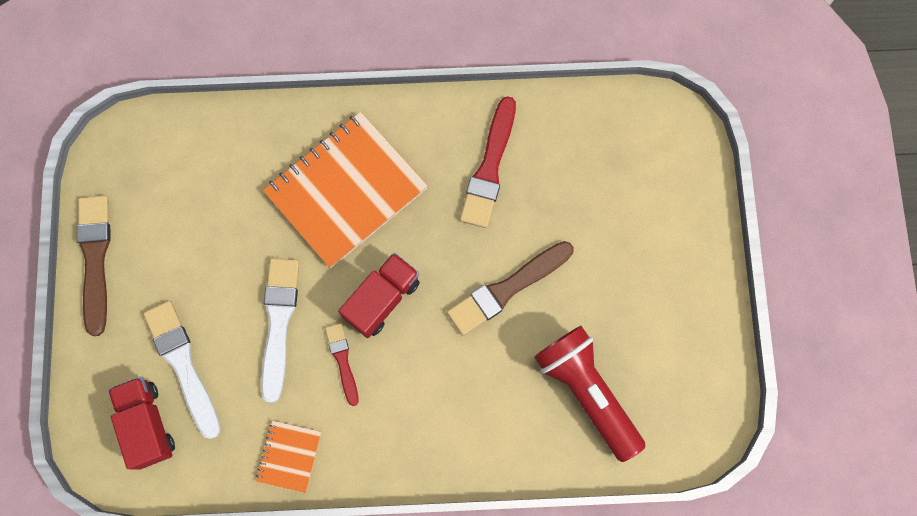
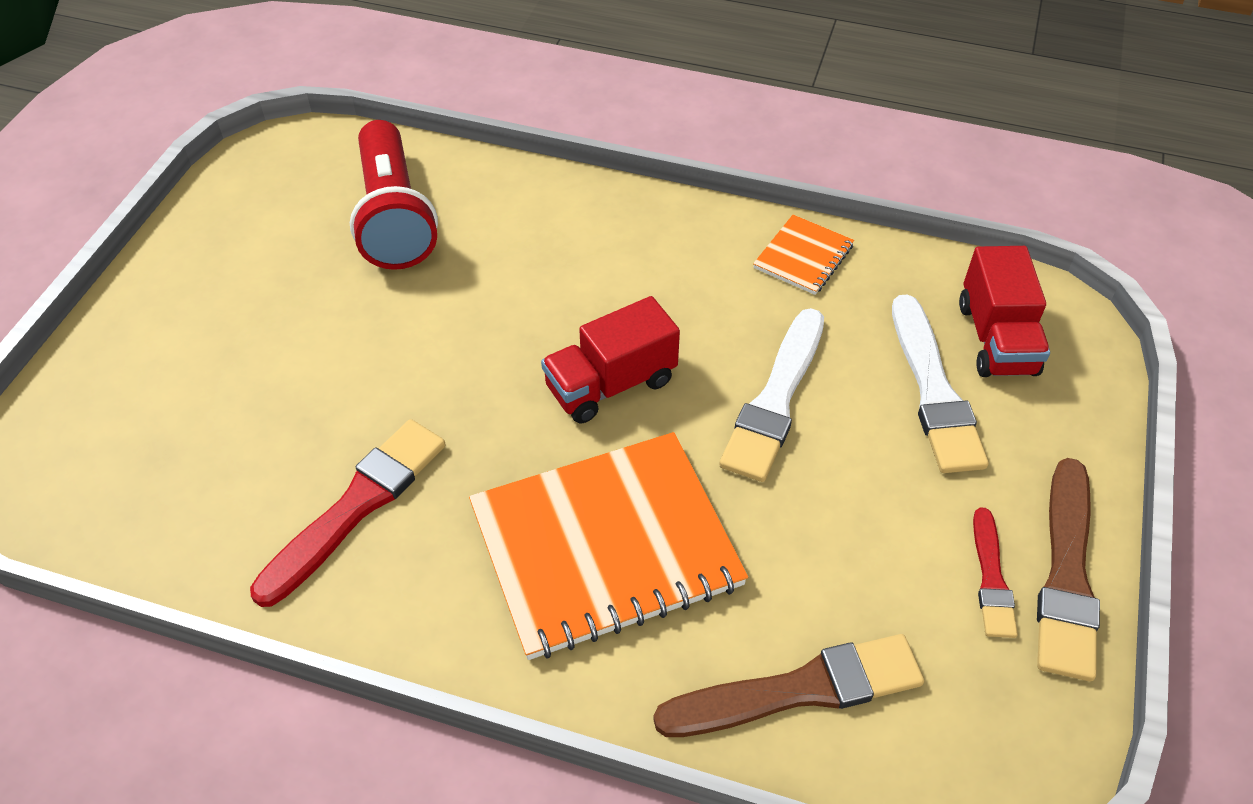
camera: 160 degrees left, 25 degrees down
red brush [325,323,359,406] -> red brush moved to [973,508,1018,638]
brown brush [447,241,574,336] -> brown brush moved to [653,634,924,737]

